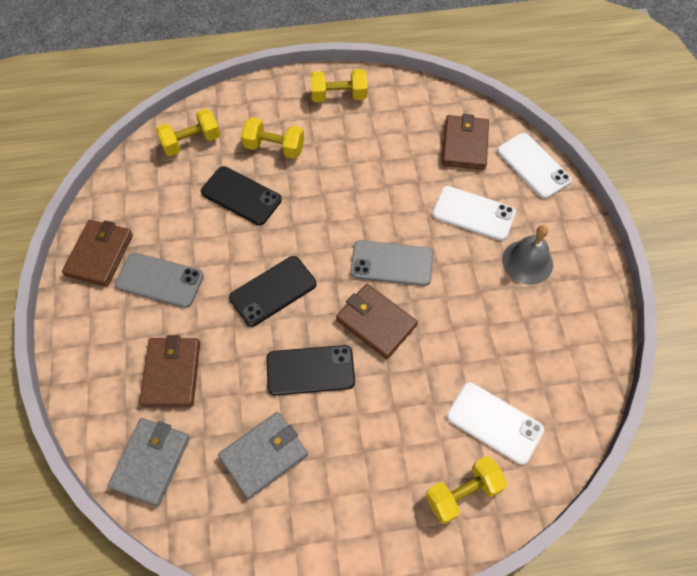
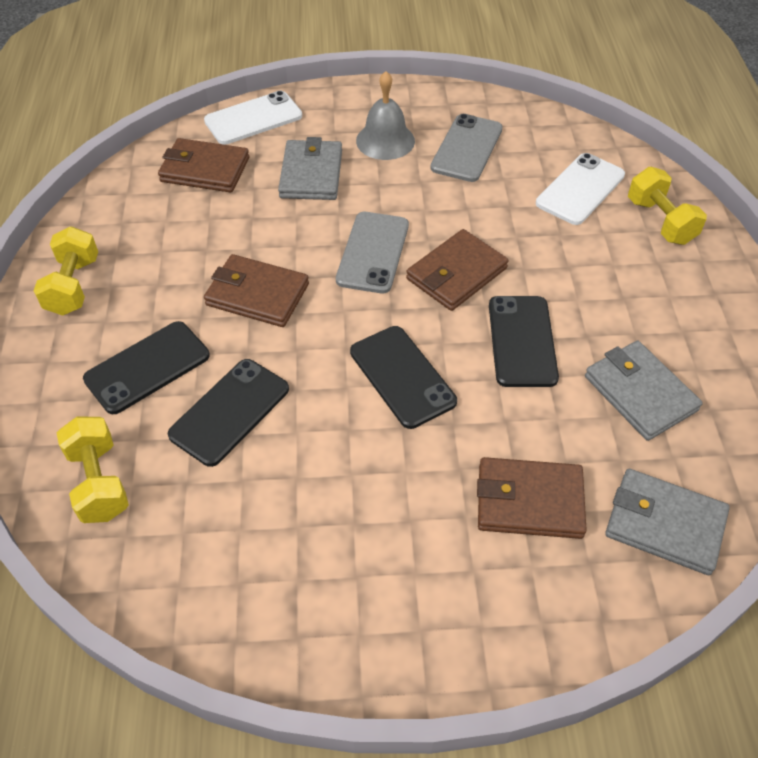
camera: 85 degrees left, 10 degrees down
brown wallet [62,220,133,287] -> brown wallet moved to [204,254,309,327]
grey phone [115,253,204,308] -> grey phone moved to [430,114,503,182]
yellow dumbbell [241,117,304,159] -> black phone [83,321,210,414]
white phone [432,186,516,241] -> grey wallet [278,137,342,200]

